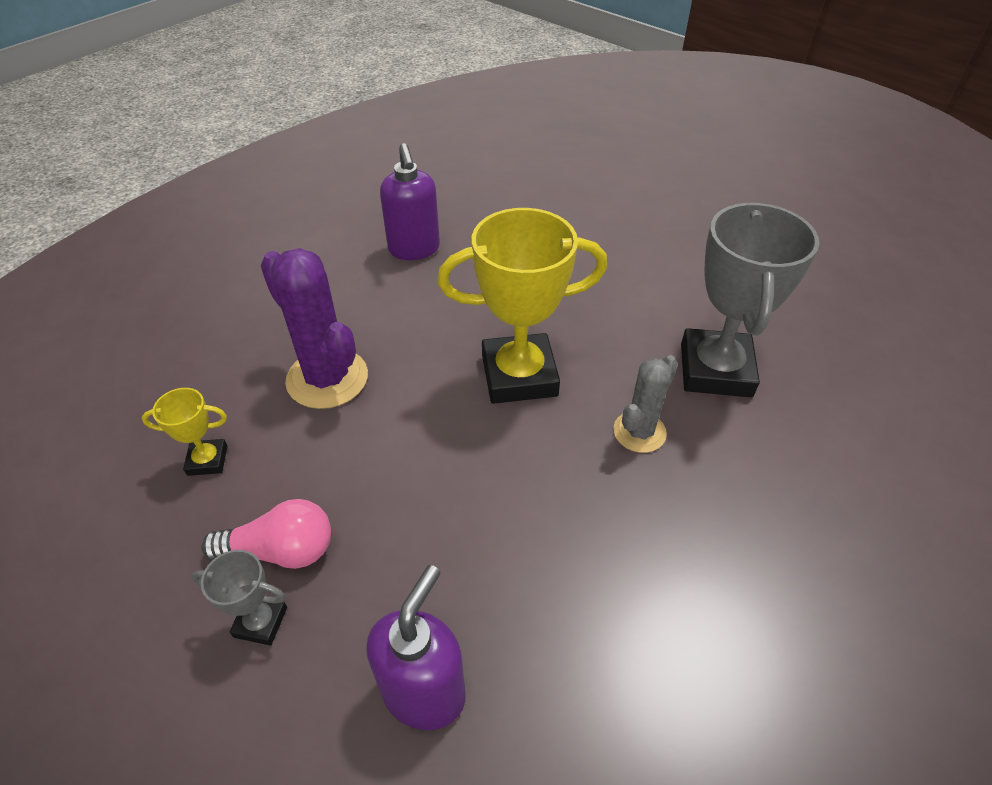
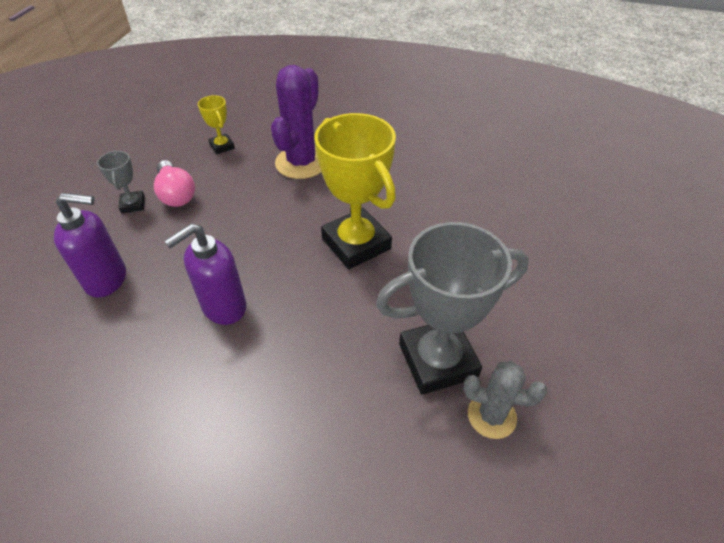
camera: 65 degrees right, 0 degrees up
purple soap dispenser [380,143,440,260] -> purple soap dispenser moved to [164,223,246,325]
grey cactus [613,355,678,453] -> grey cactus moved to [463,361,547,439]

